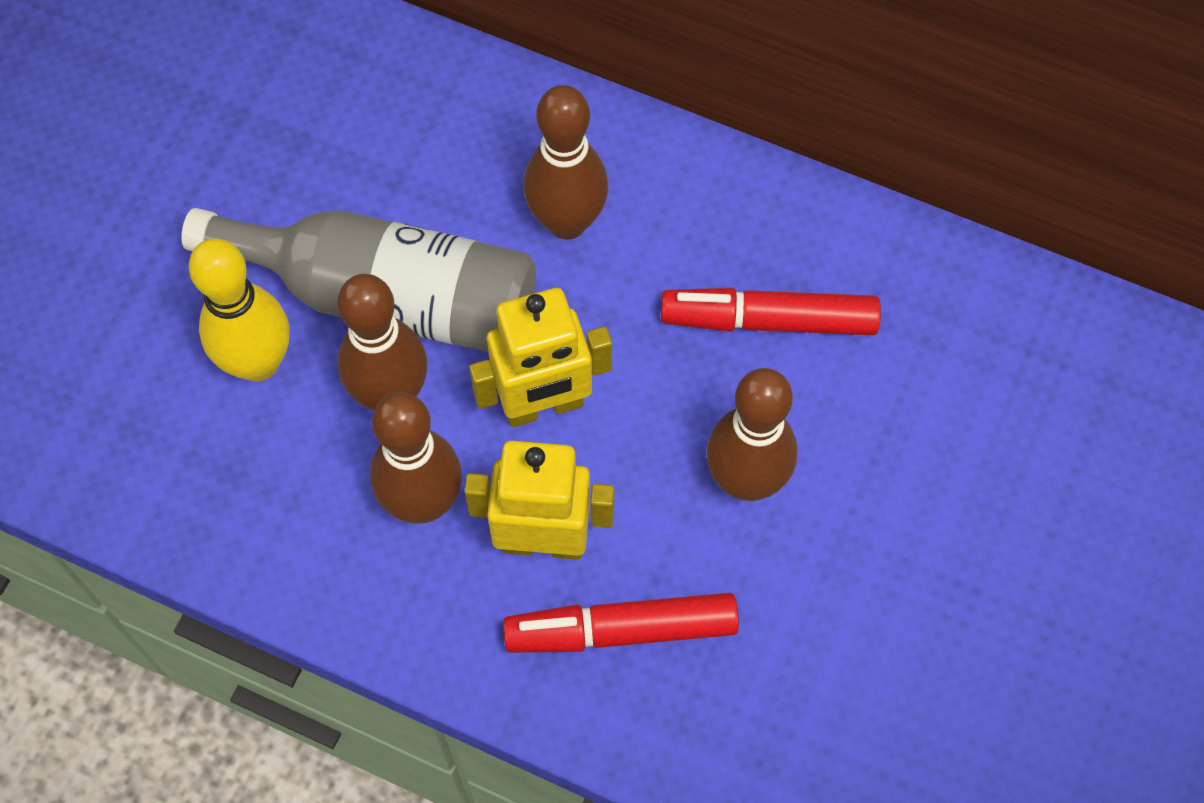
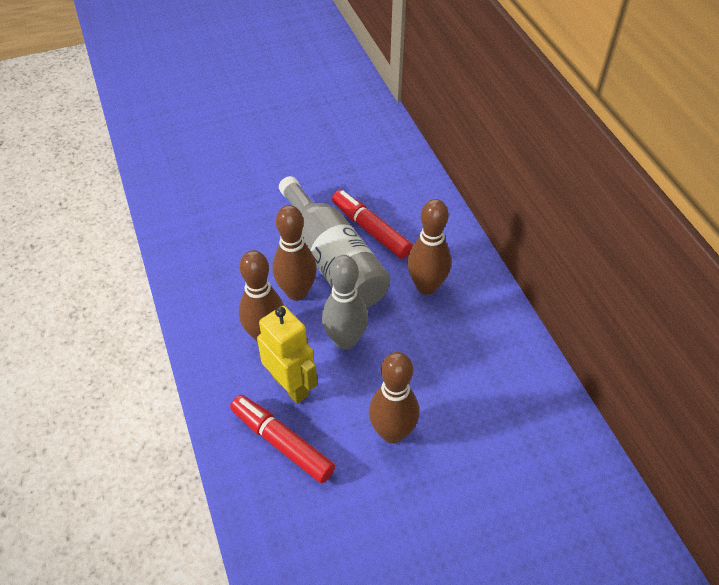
camera: 45 degrees right, 15 degrees down
yellow bowling pin [189,239,289,382] -> none
yellow robot [469,288,612,427] -> grey bowling pin [322,255,368,350]
red marker [661,288,881,335] -> red marker moved to [332,190,413,259]

